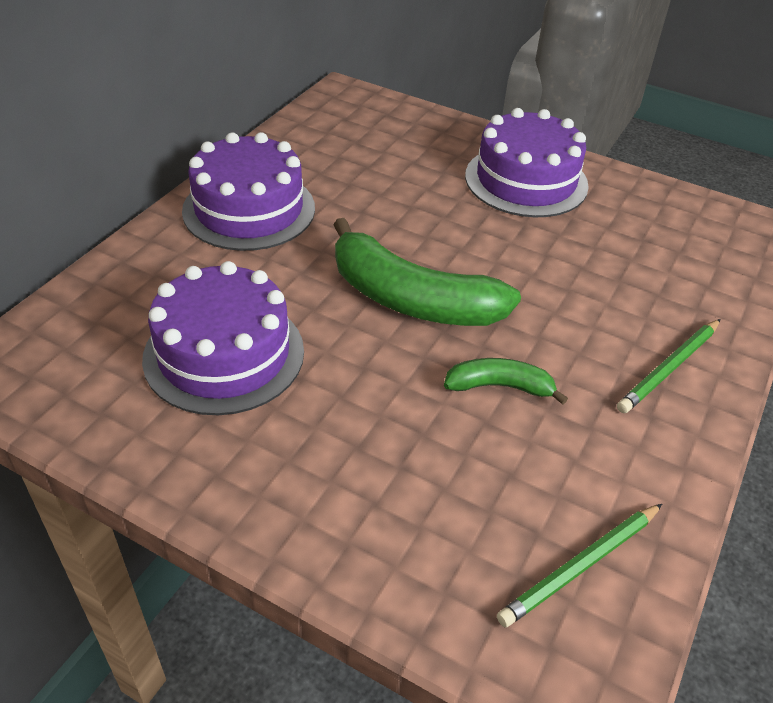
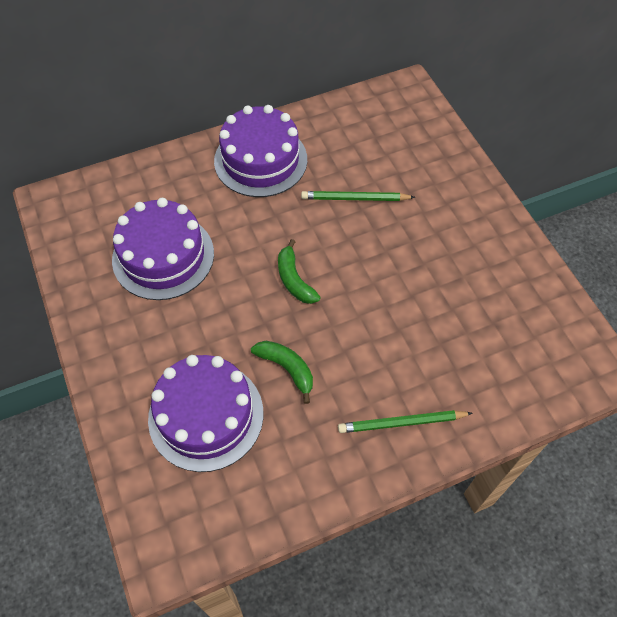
camera: 40 degrees right, 15 degrees up
green banana [333,218,521,326] -> green banana [278,239,320,304], size x0.51
purple cake [465,108,589,217] -> purple cake moved to [148,355,264,472]
green pencil [497,504,662,628] -> green pencil moved to [301,191,415,201]

